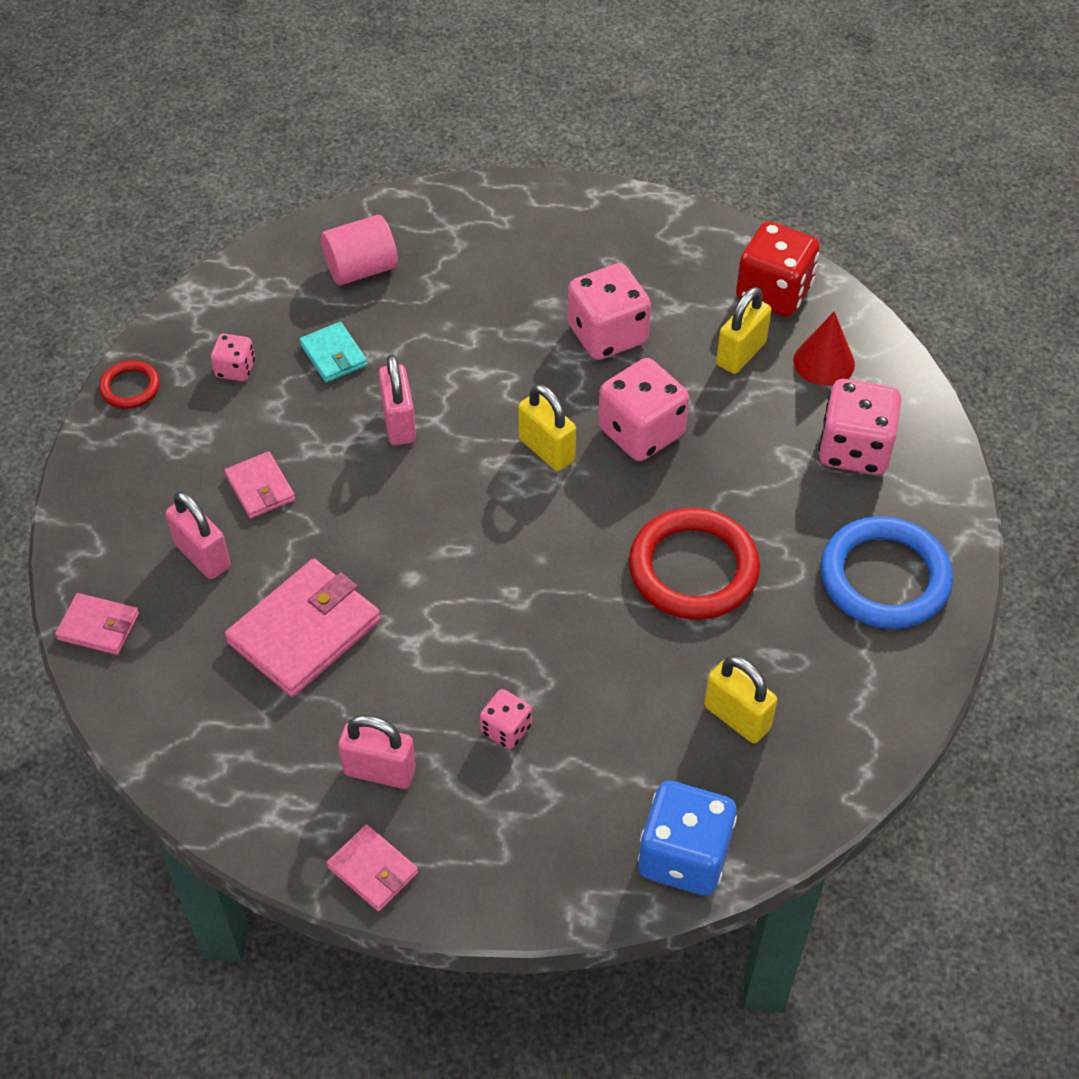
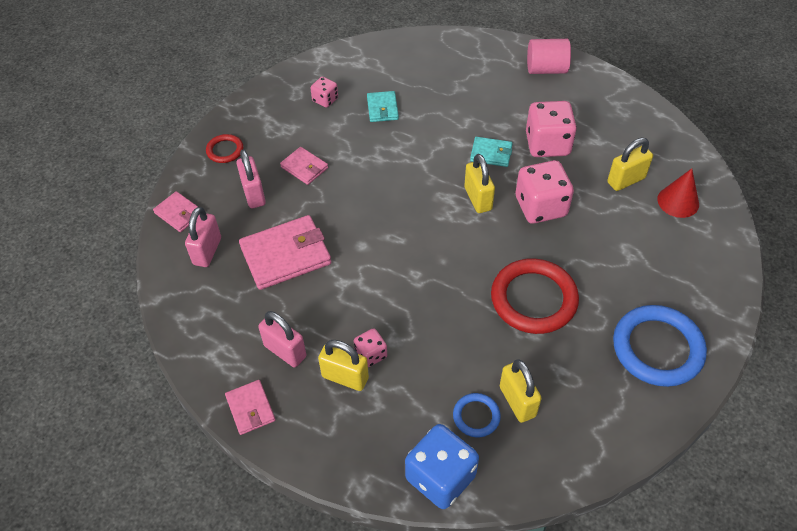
camera: 25 degrees right, 0 degrees up
red ring [99,360,160,409] -> red ring moved to [206,134,243,163]
pink wallet [225,451,295,519] -> pink wallet turned 45 degrees counterclockwise [280,147,328,185]
pink cylinder [321,215,398,285] -> pink cylinder moved to [527,39,571,74]
pink padlock [379,354,416,445] -> pink padlock moved to [185,207,221,267]
red dice [736,221,820,317] -> none
pink dice [819,379,901,475] -> none
none -> yellow padlock [318,340,369,391]
none -> blue ring [453,393,501,437]
none -> turquoise wallet [470,137,513,167]

